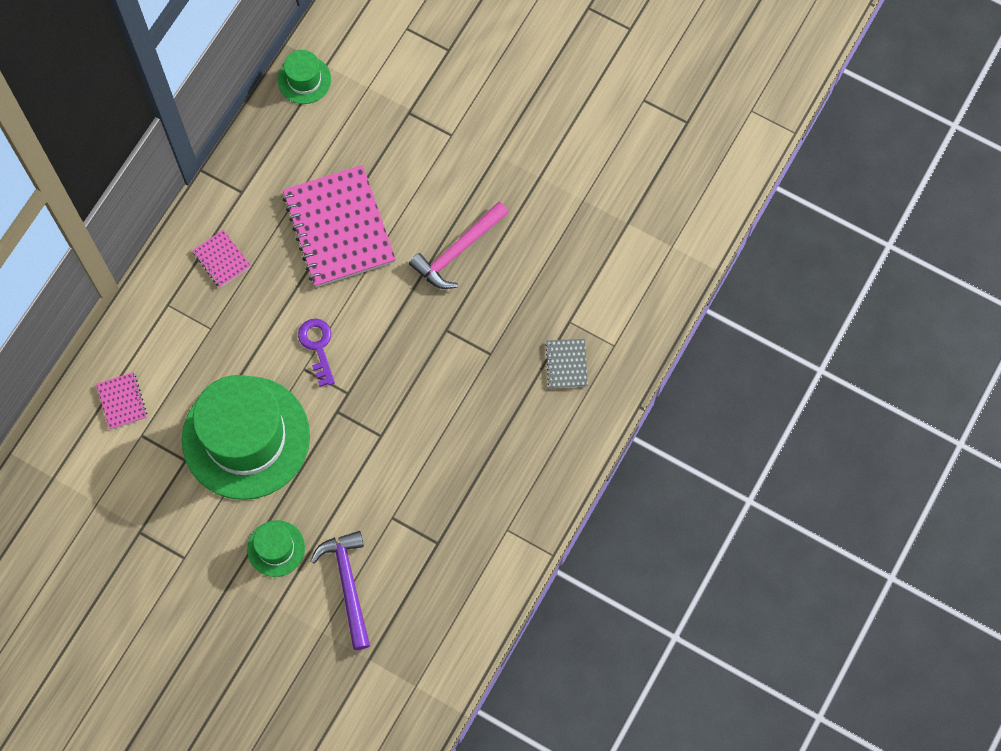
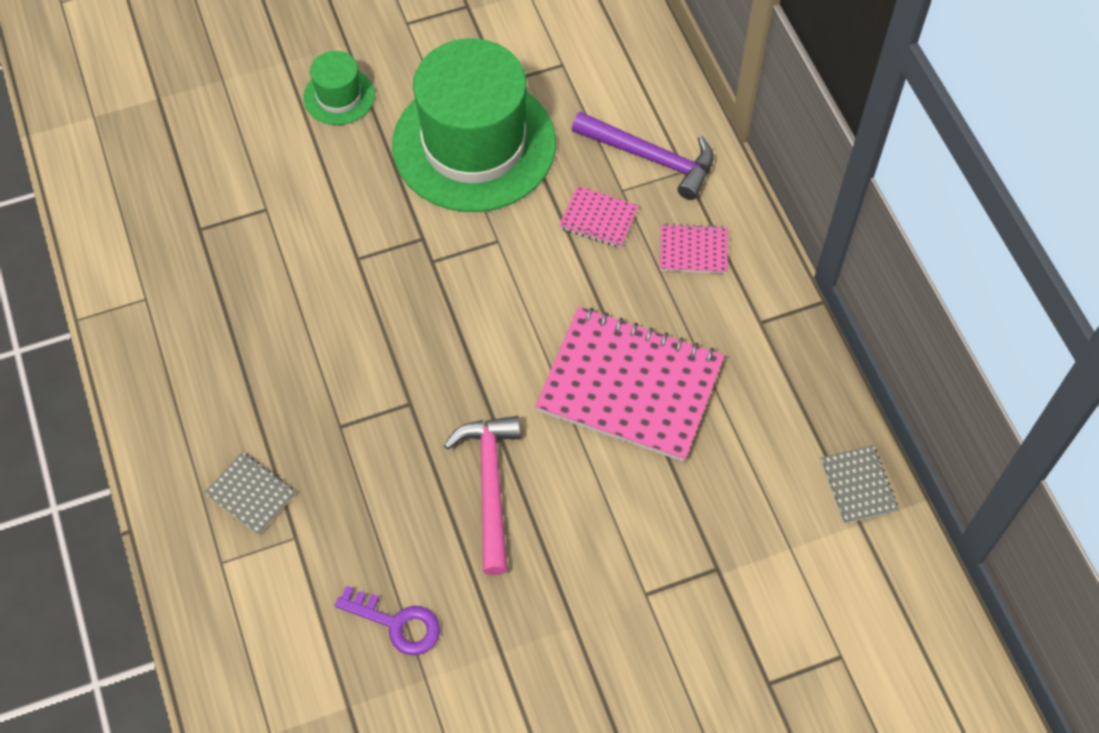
camera: 130 degrees right, 10 degrees down
pink notebook [96,372,147,430] -> pink notebook moved to [559,186,639,248]
green hat [278,50,331,104] -> grey notebook [821,445,898,524]
purple key [298,318,335,387] -> purple key moved to [335,586,440,655]
purple hammer [311,531,370,650] -> purple hammer moved to [572,112,713,200]

